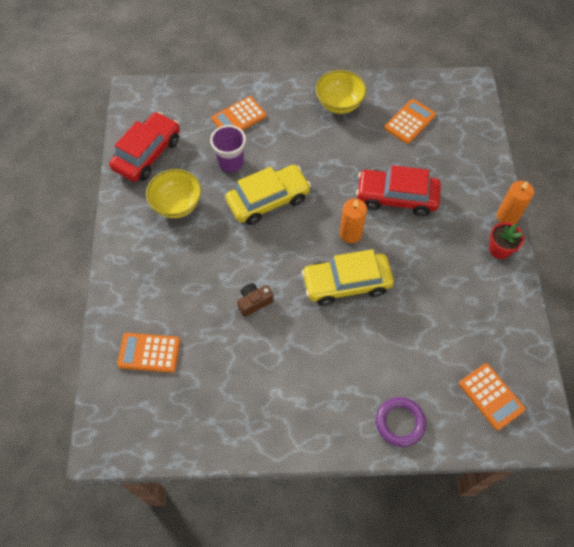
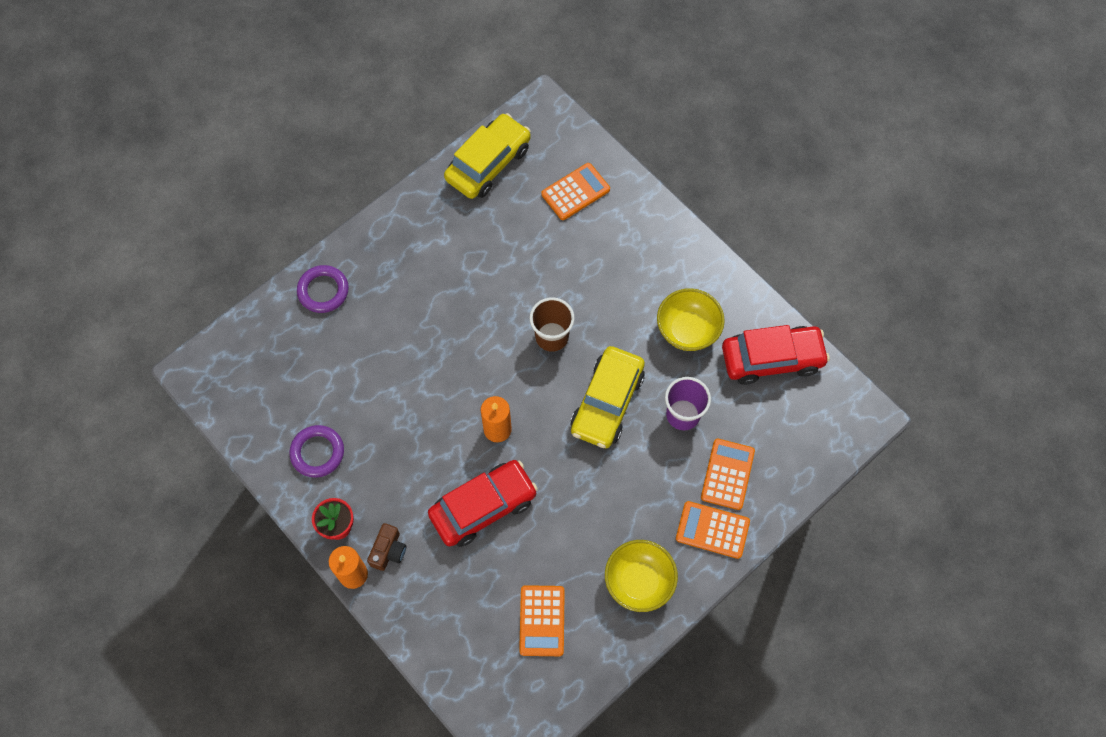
camera: 140 degrees right, 5 degrees up
red car [109,112,180,182] -> red car turned 90 degrees counterclockwise [722,325,830,385]
brown camera [237,283,274,317] -> brown camera moved to [367,523,406,571]
yellow car [302,249,394,306] -> yellow car moved to [444,113,531,199]
orange calculator [459,363,526,430] -> orange calculator moved to [676,501,750,559]
none -> purple ring [289,425,344,478]
none -> brown cup [530,297,575,352]

